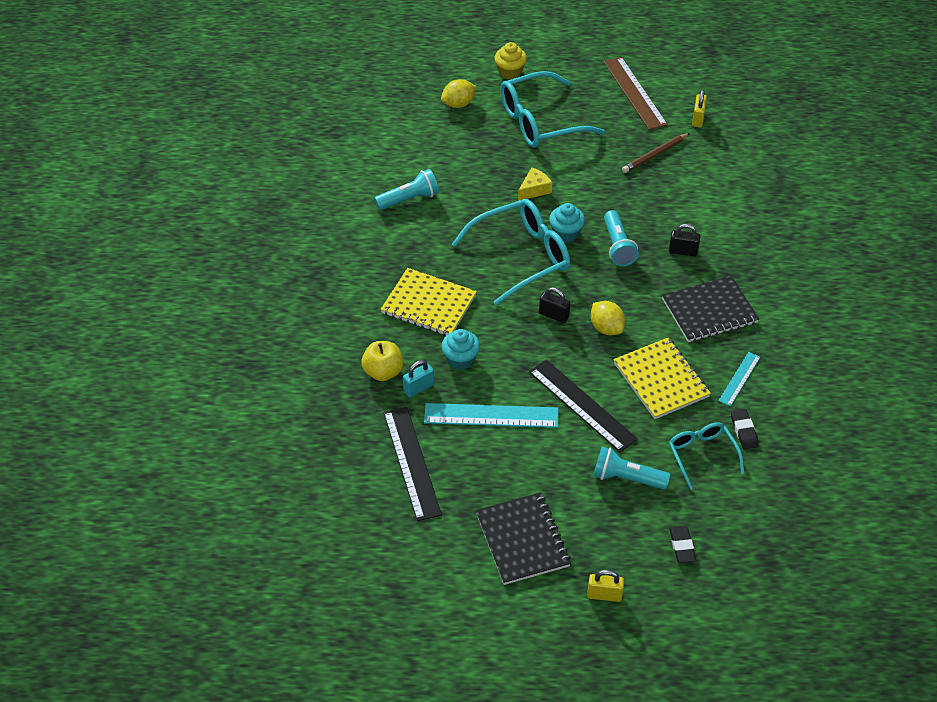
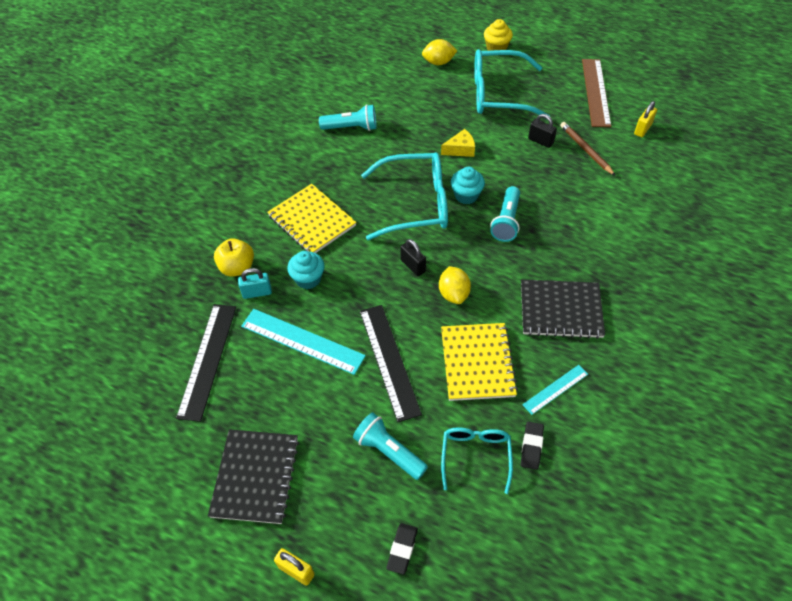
camera: 25 degrees right, 5 degrees up
brown pencil [622,133,690,173] -> brown pencil turned 75 degrees clockwise [560,122,615,176]
black padlock [669,224,701,257] -> black padlock moved to [528,114,557,148]

